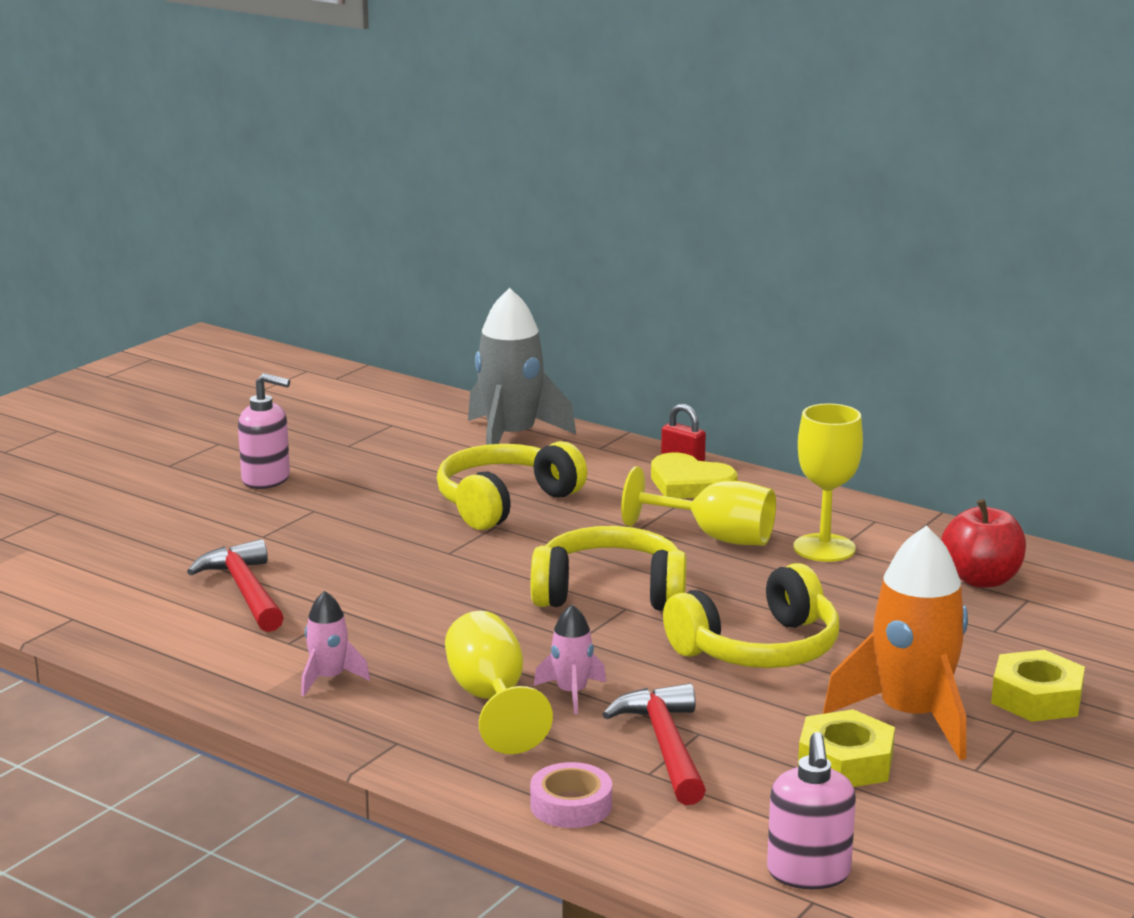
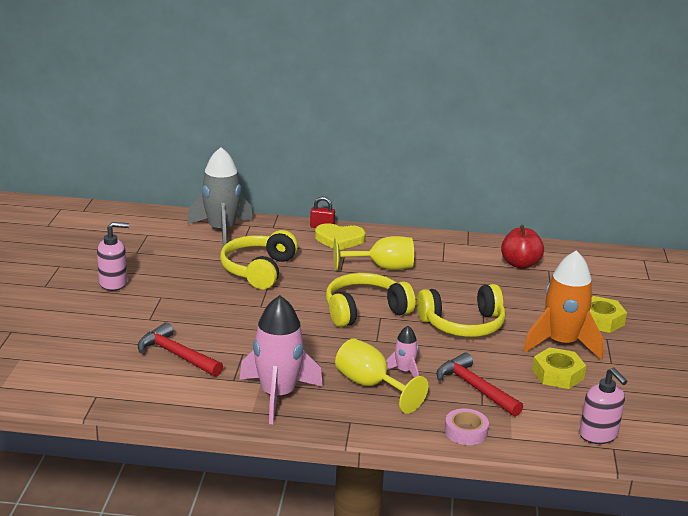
camera: 30 degrees left, 5 degrees up
pink rocket [301,591,370,696] -> pink rocket [239,295,323,424], size x2.07
yellow headphones [663,563,839,668] -> yellow headphones turned 45 degrees clockwise [417,284,506,337]
yellow goblet [793,403,863,562] -> none

